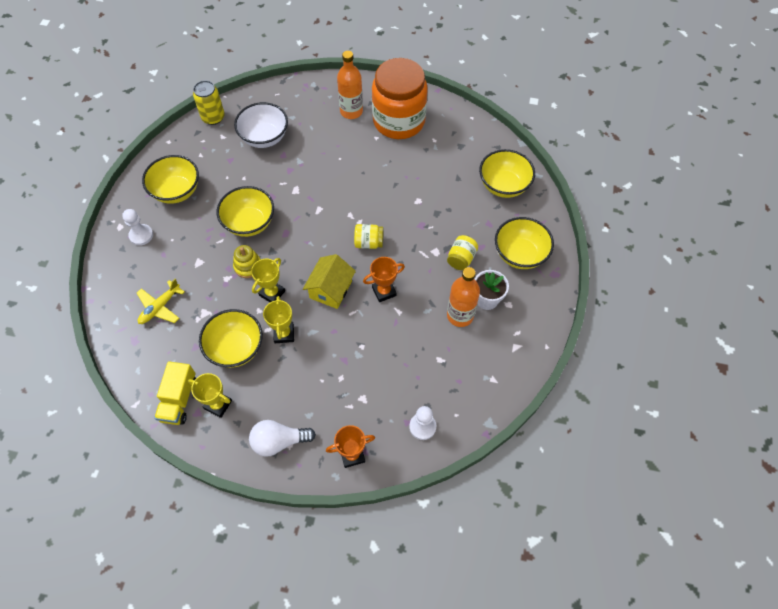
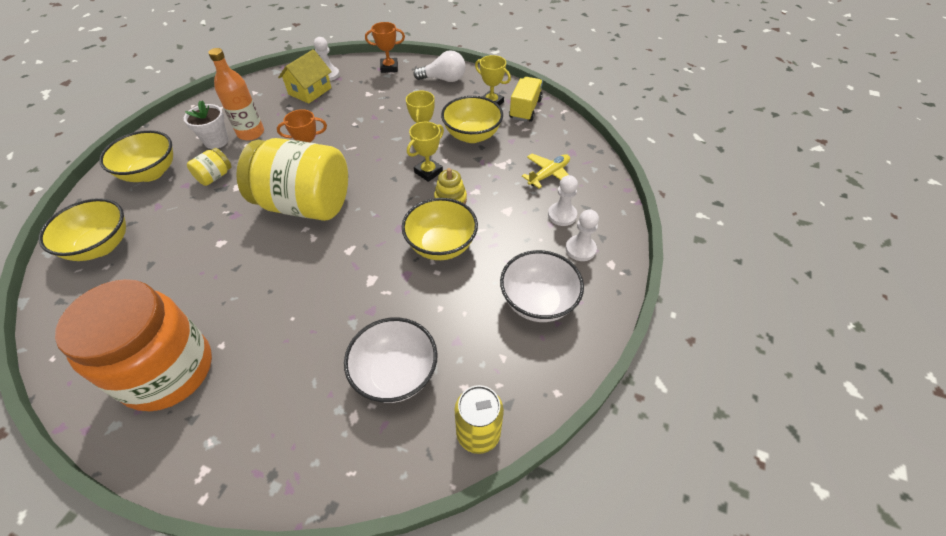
camera: 170 degrees left, 10 degrees down
yellow bowl [142,155,199,204] -> white bowl [500,250,584,322]
yellow house [303,254,356,309] -> yellow house moved to [278,49,332,104]
orange bottle [337,51,363,119] -> none
yellow jar [354,224,384,249] -> yellow jar [236,138,348,221], size x2.46
none -> white pawn [548,175,578,226]

